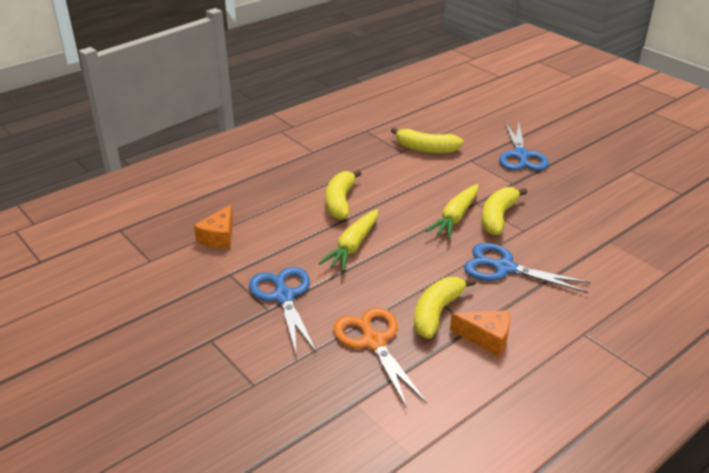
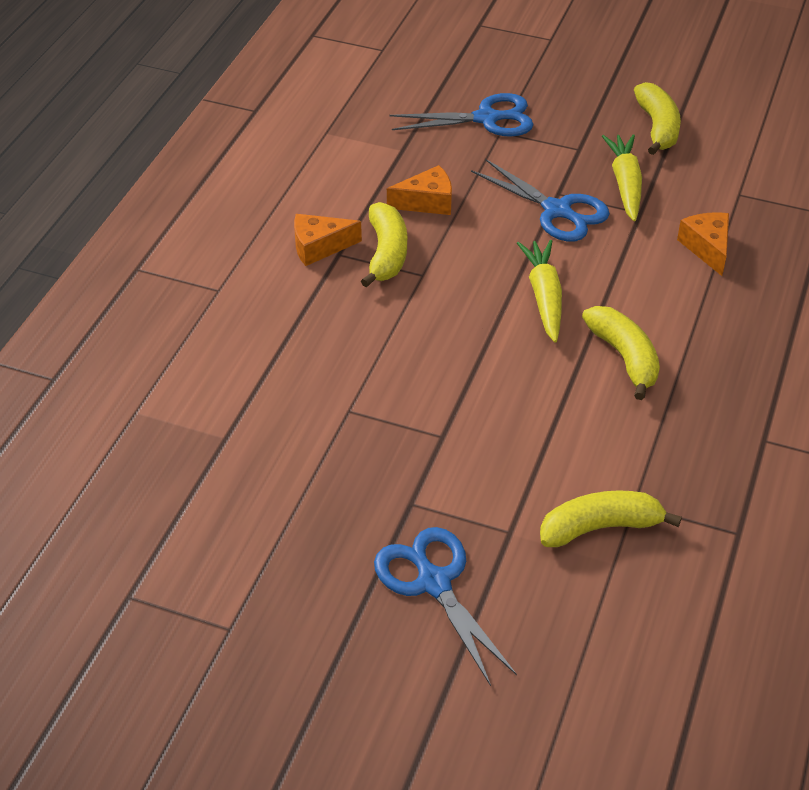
camera: 150 degrees right, 10 degrees up
orange scissors [333,308,427,408] -> orange cheese [387,165,452,215]
yellow carrot [426,184,478,239] -> yellow carrot moved to [602,134,642,221]
blue scissors [464,243,591,293] -> blue scissors moved to [390,93,534,137]
yellow banana [482,187,527,235] -> yellow banana moved to [634,82,681,155]

